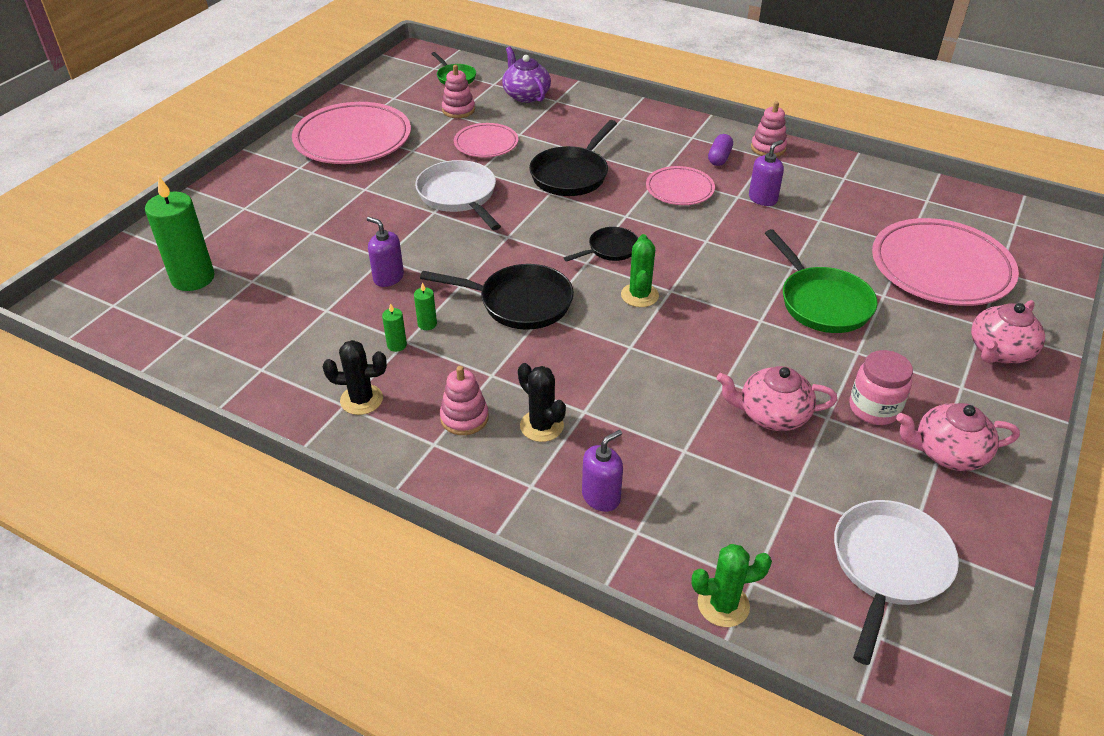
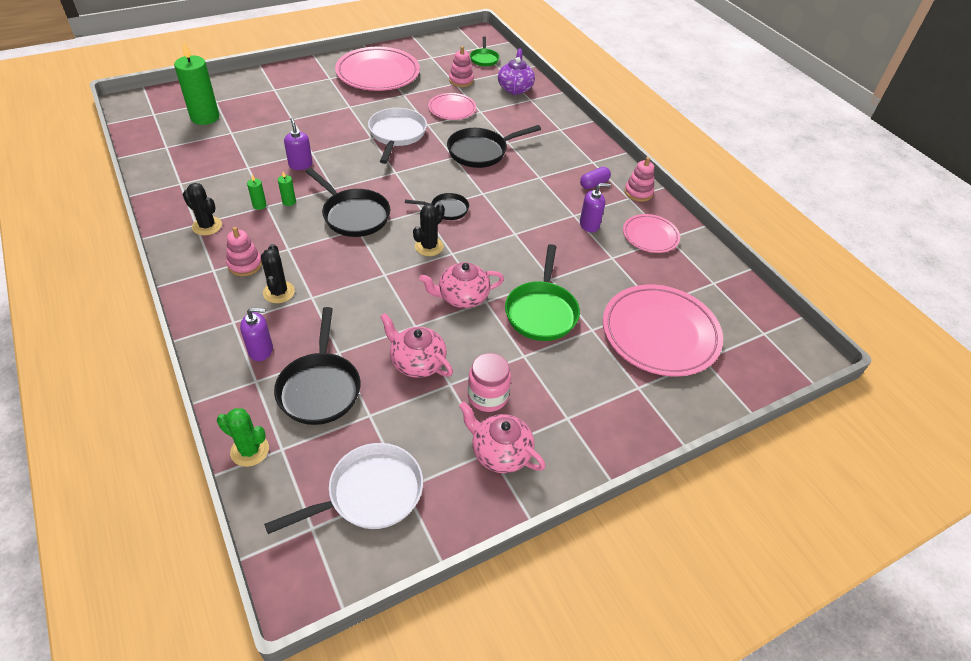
camera: 30 degrees right, 5 degrees up
green cactus [621,234,659,307] -> black cactus [413,203,445,256]
pink plate [646,166,715,205] -> pink plate moved to [623,214,680,253]
pink teapot [971,300,1045,364] -> pink teapot moved to [419,262,504,308]
none -> black pan [274,307,361,425]

